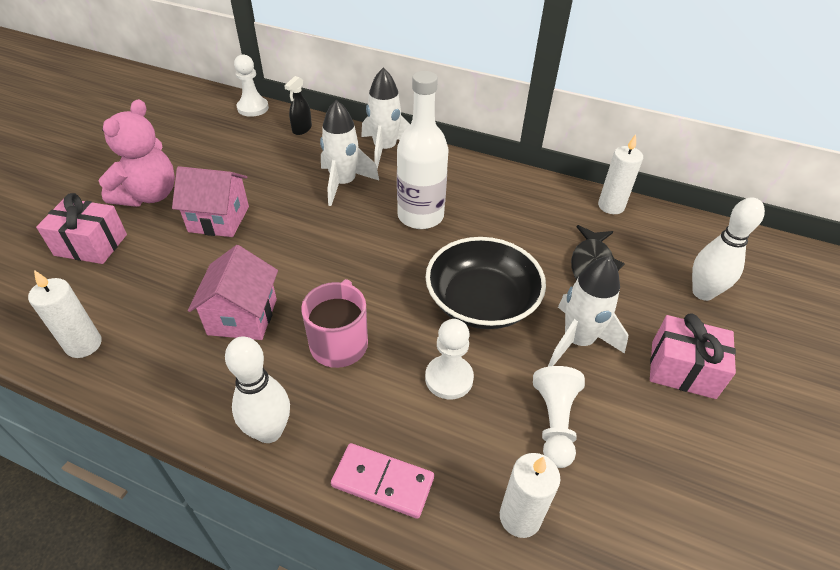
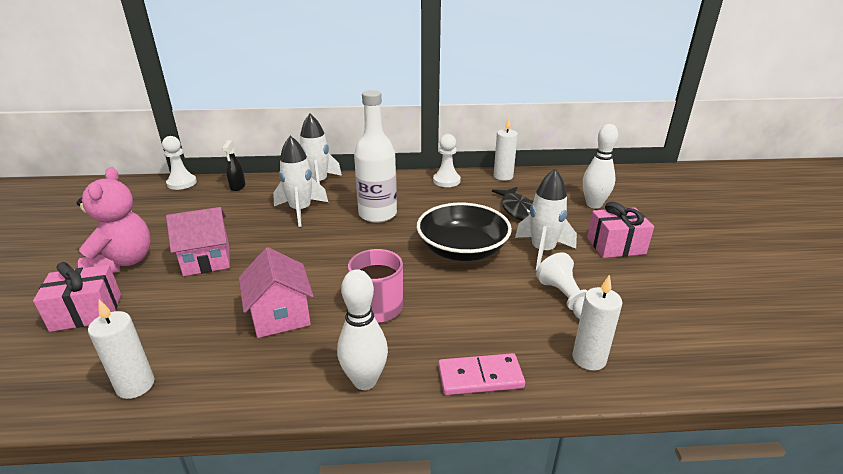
camera: 25 degrees left, 15 degrees down
white pawn [425,319,474,399] -> white pawn moved to [433,134,461,187]

